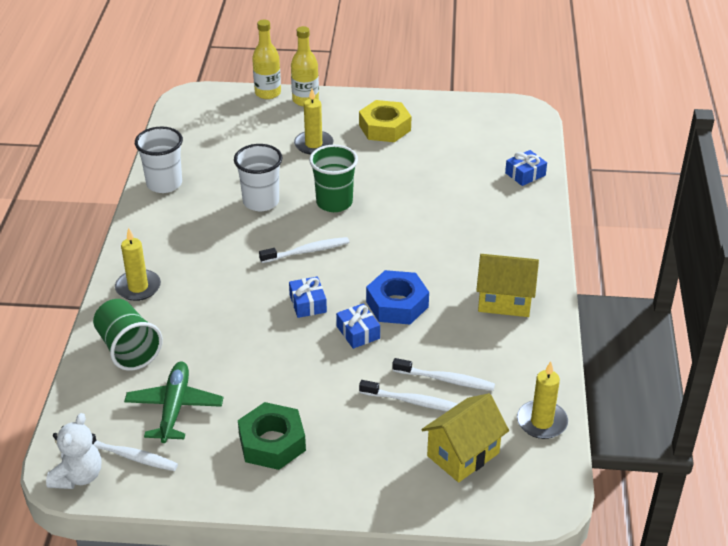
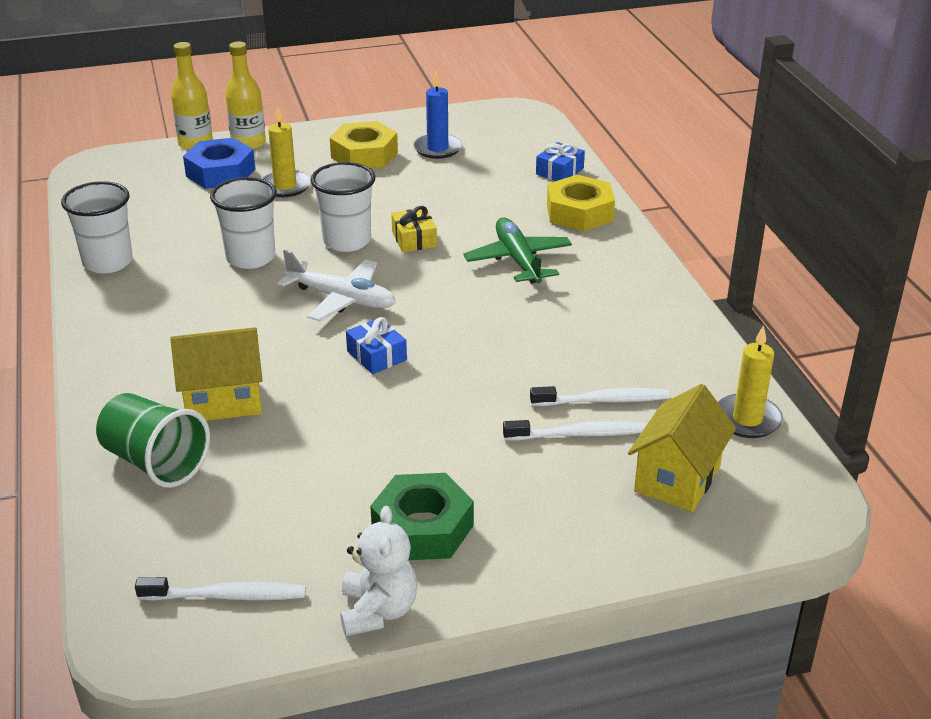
camera: 20 degrees left, 5 degrees down
white teddy bear [46,413,101,489] -> white teddy bear moved to [340,506,417,636]
yellow candle [115,228,161,301] -> none
green plane [124,361,223,443] -> green plane moved to [463,218,572,284]
white toothbrush [259,237,349,263] -> white plane [278,250,396,321]
green cup [309,145,358,212] -> white cup [311,162,375,252]
blue gift [336,303,380,349] -> none
blue nut [366,270,429,325] -> blue nut moved to [183,138,255,189]
yellow house [476,254,539,317] -> yellow house moved to [171,327,263,421]
none -> yellow gift [391,206,437,252]
none -> blue candle [413,71,462,159]
none -> yellow nut [547,175,615,231]

